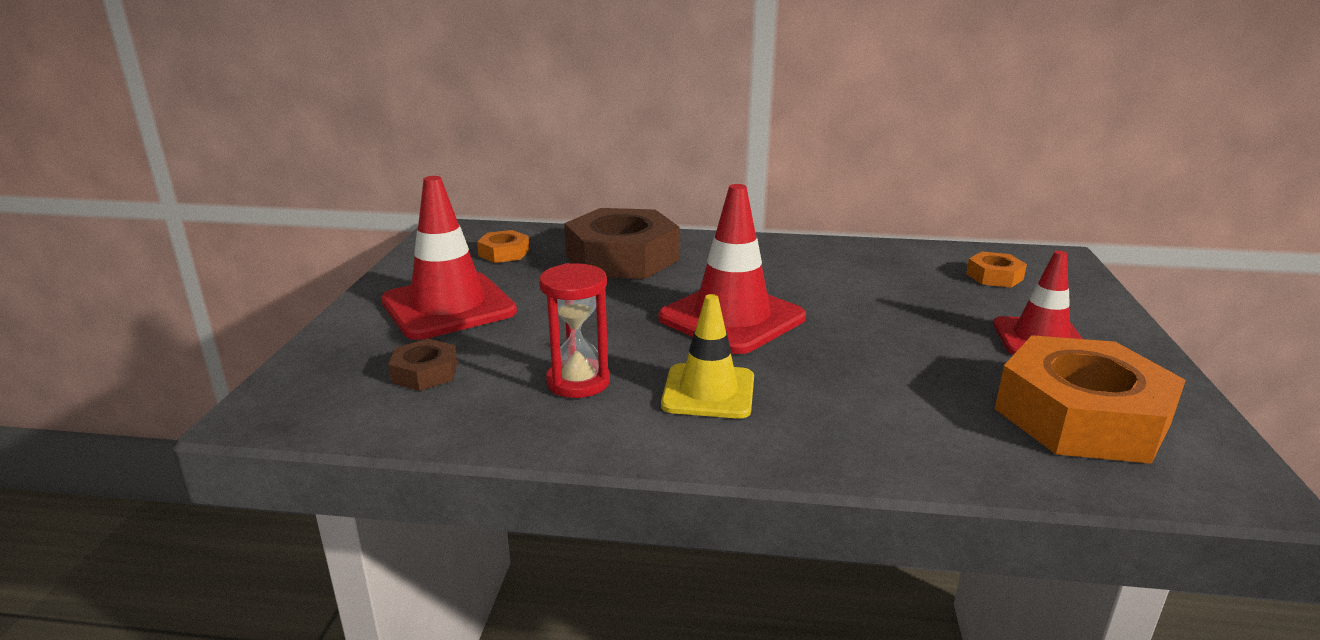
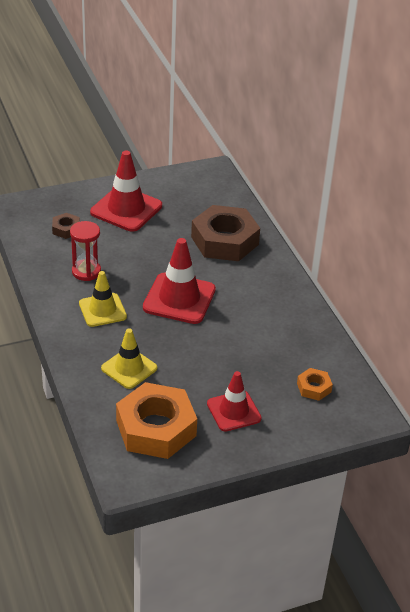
camera: 60 degrees right, 15 degrees up
orange nut [477,230,529,263] -> none
none -> yellow traffic cone [101,328,157,389]

